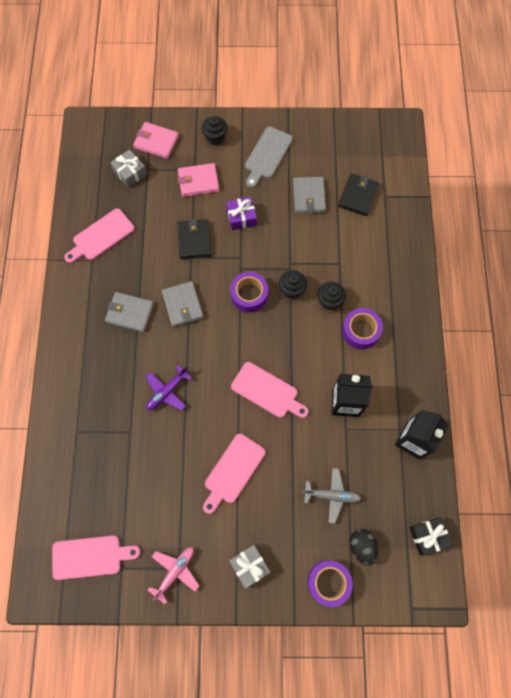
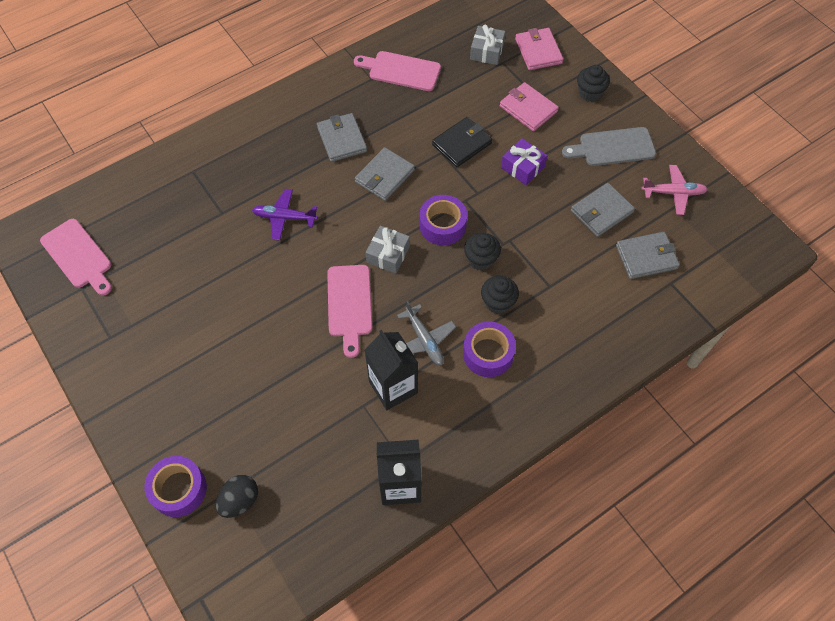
camera: 55 degrees right, 10 degrees down
pink plane [148,547,199,604] -> pink plane moved to [642,165,708,215]
pink cutting board [203,434,265,514] -> none
grey gift [229,545,270,589] -> grey gift moved to [366,226,410,274]
grey plane [303,468,362,524] -> grey plane moved to [397,301,456,365]
black wallet [338,173,379,216] -> grey wallet [616,232,680,279]
black gift [409,517,453,556] -> none

